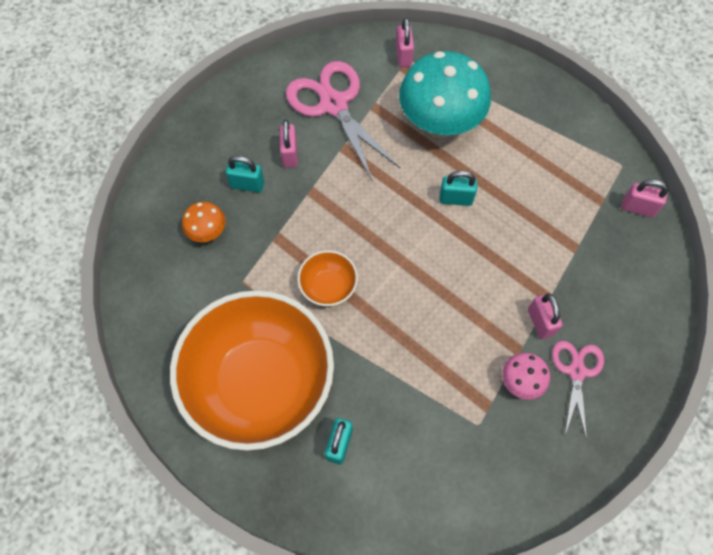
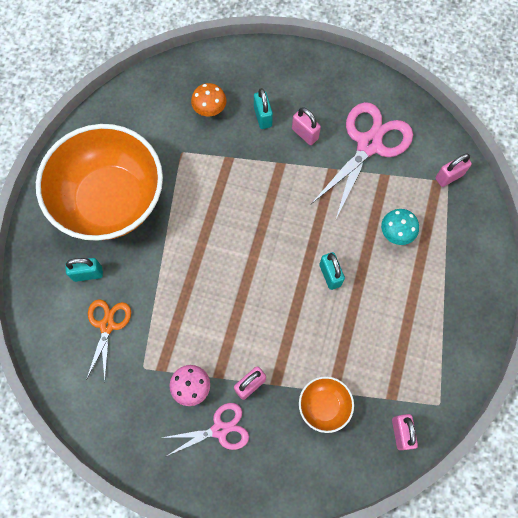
camera: 65 degrees right, 5 degrees up
pink padlock [279,120,298,168] -> pink padlock turned 75 degrees clockwise [292,107,321,145]
orange bowl [297,250,358,306] -> orange bowl moved to [299,376,354,433]
turquoise mushroom [399,51,491,138] -> turquoise mushroom [381,209,419,245], size x0.46
none -> orange scissors [86,299,131,381]

